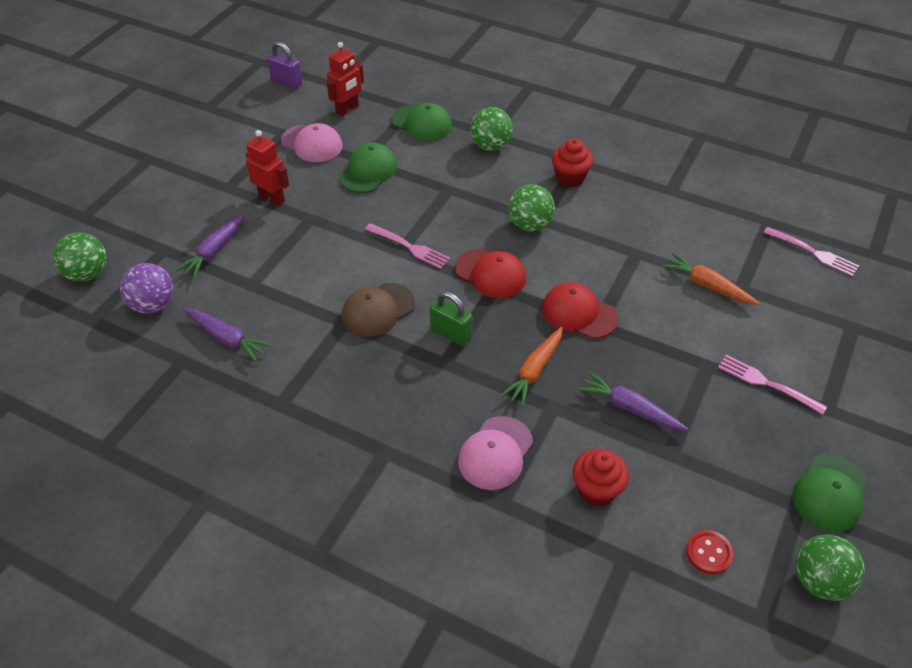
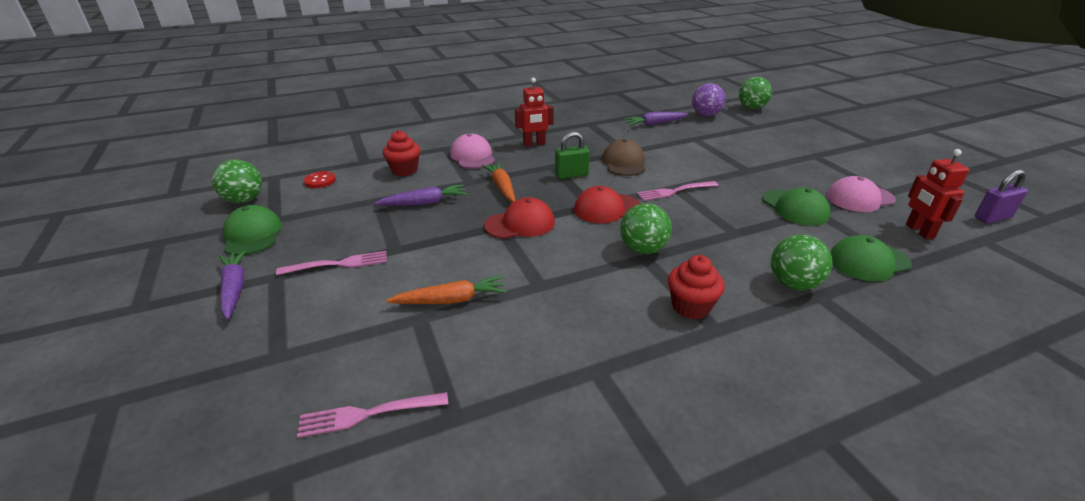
camera: 130 degrees right, 15 degrees down
purple carrot [176,213,245,279] -> purple carrot moved to [219,250,247,320]
red robot [246,130,289,206] -> red robot moved to [515,78,554,147]

